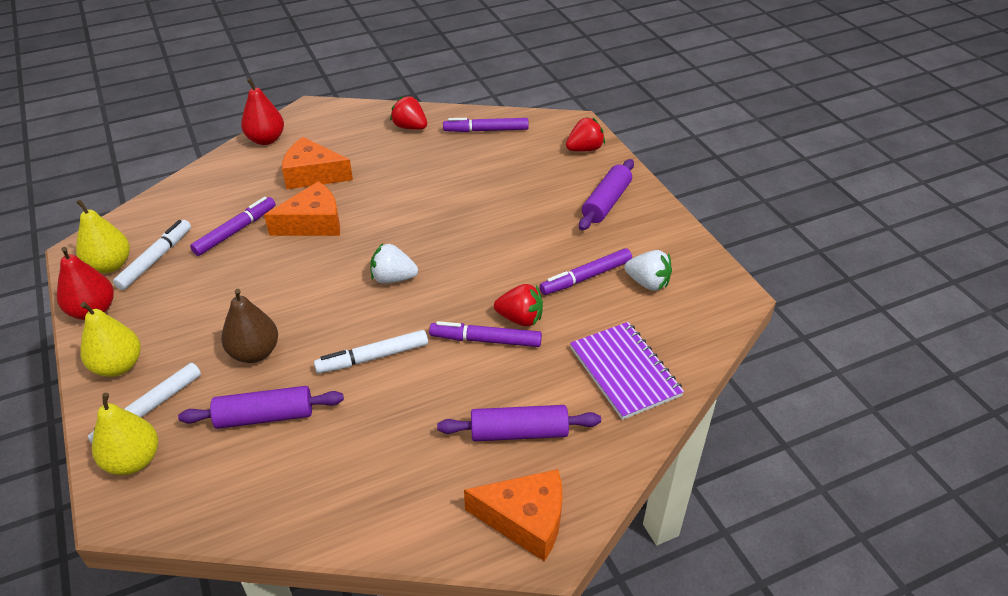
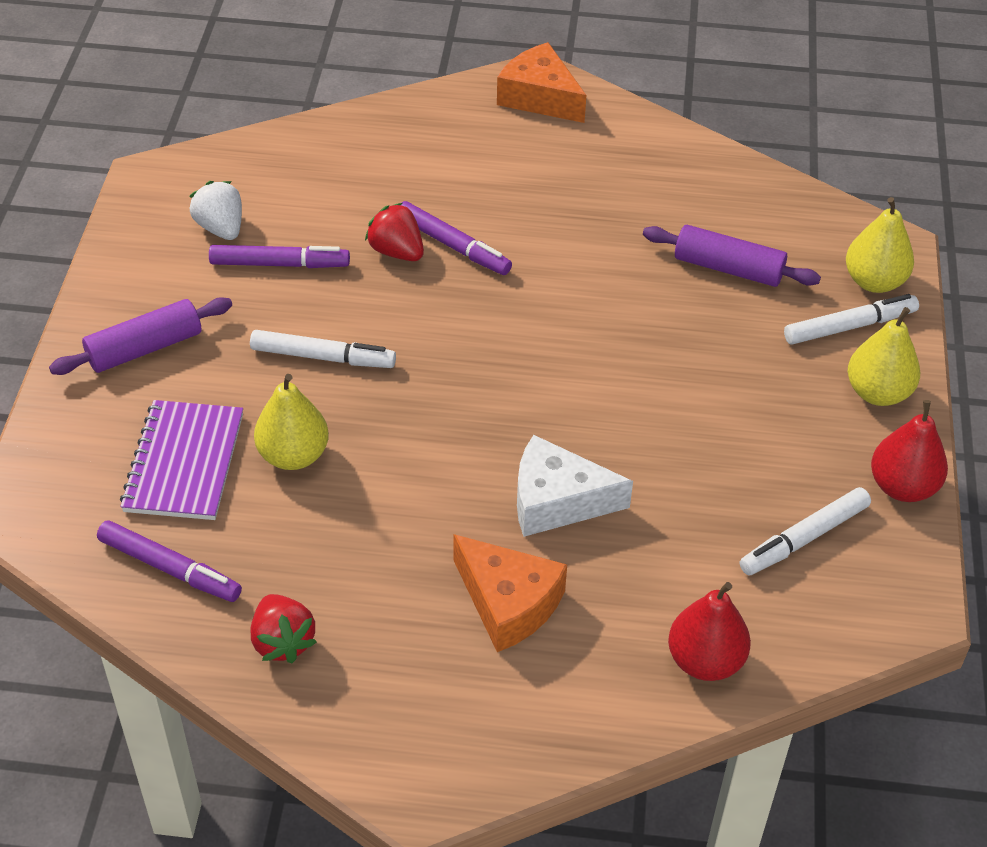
camera: 150 degrees left, 5 degrees up
yellow pear [76,200,130,273] -> yellow pear moved to [254,374,329,470]
purple marker [190,197,275,256] -> none
brown pear [221,289,278,363] -> none
red pear [241,78,284,145] -> red pear moved to [668,582,751,681]
orange cheese [264,181,340,236] -> white cheese [517,435,633,537]
white marker [314,330,428,374] -> white marker moved to [250,330,396,368]
white strawberry [370,243,418,284] -> none
purple rolling pin [437,405,601,441] -> none
red strawberry [566,117,605,152] -> none
purple notebook [570,322,684,420] -> purple notebook moved to [120,400,243,520]

